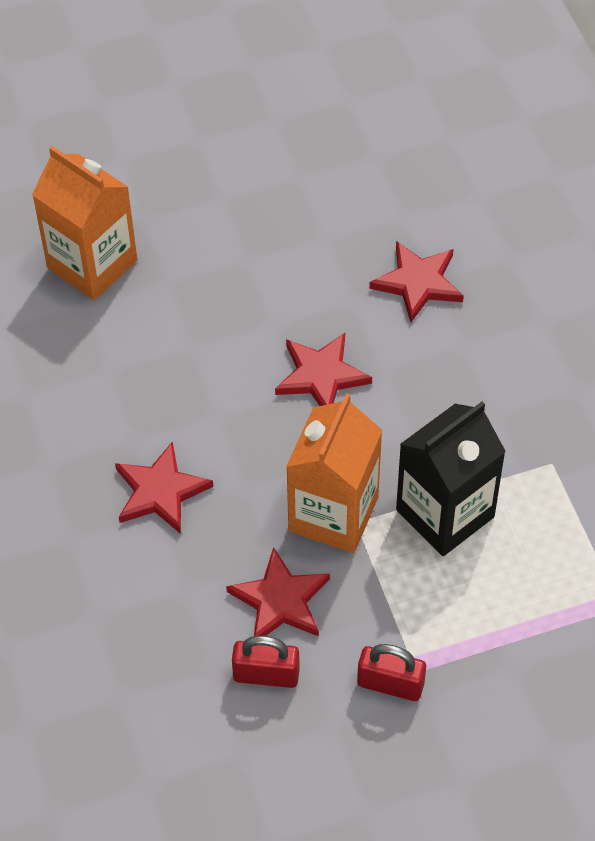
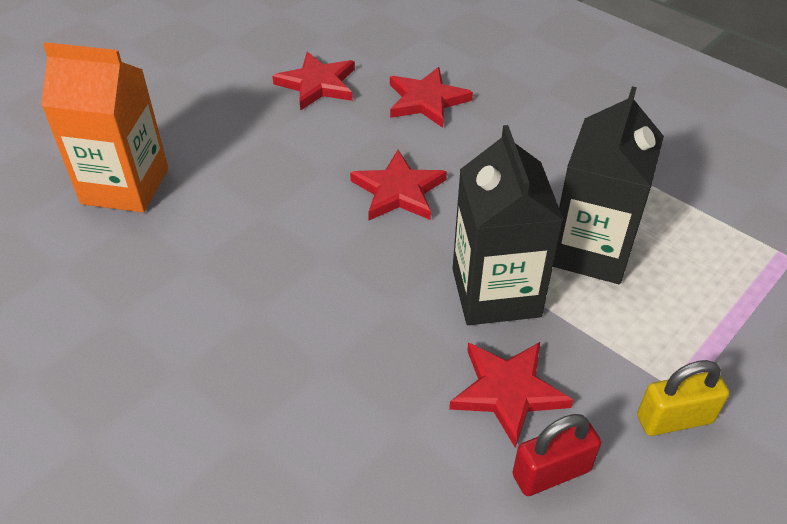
camera: 30 degrees left, 10 degrees down
red star [115,441,213,534] -> red star moved to [272,52,355,111]
orange carton [286,393,382,553] -> black carton [452,125,564,325]
red padlock [357,644,426,701] -> yellow padlock [637,360,729,436]

